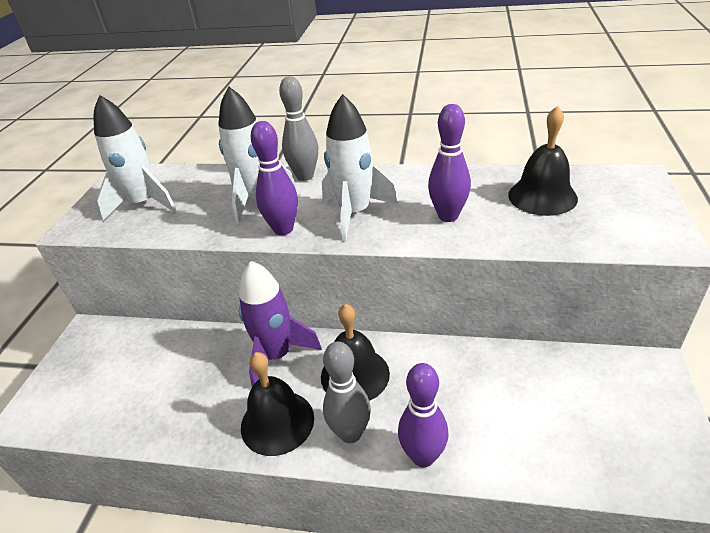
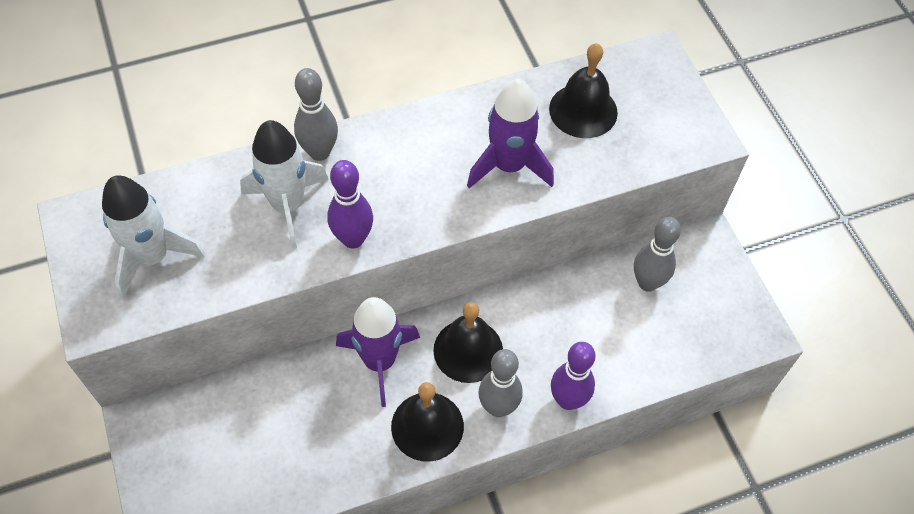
camera: 35 degrees left, 20 degrees up
white rocket [322,94,398,241] -> none
purple bowling pin [428,104,471,222] -> purple rocket [467,79,554,188]
none -> grey bowling pin [634,217,681,292]

